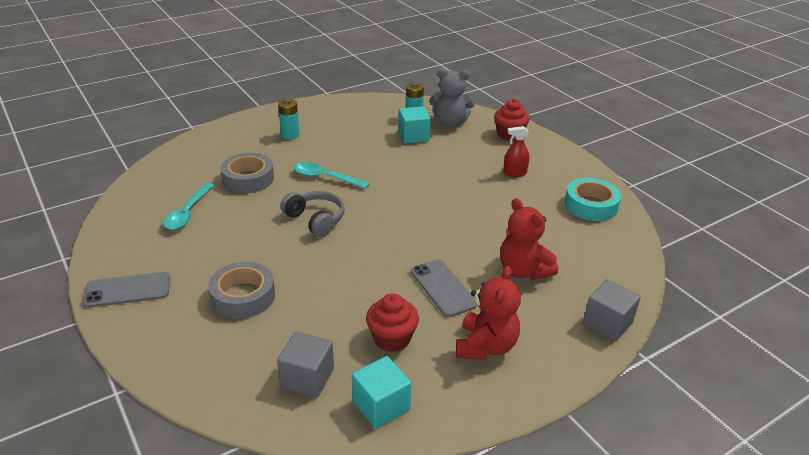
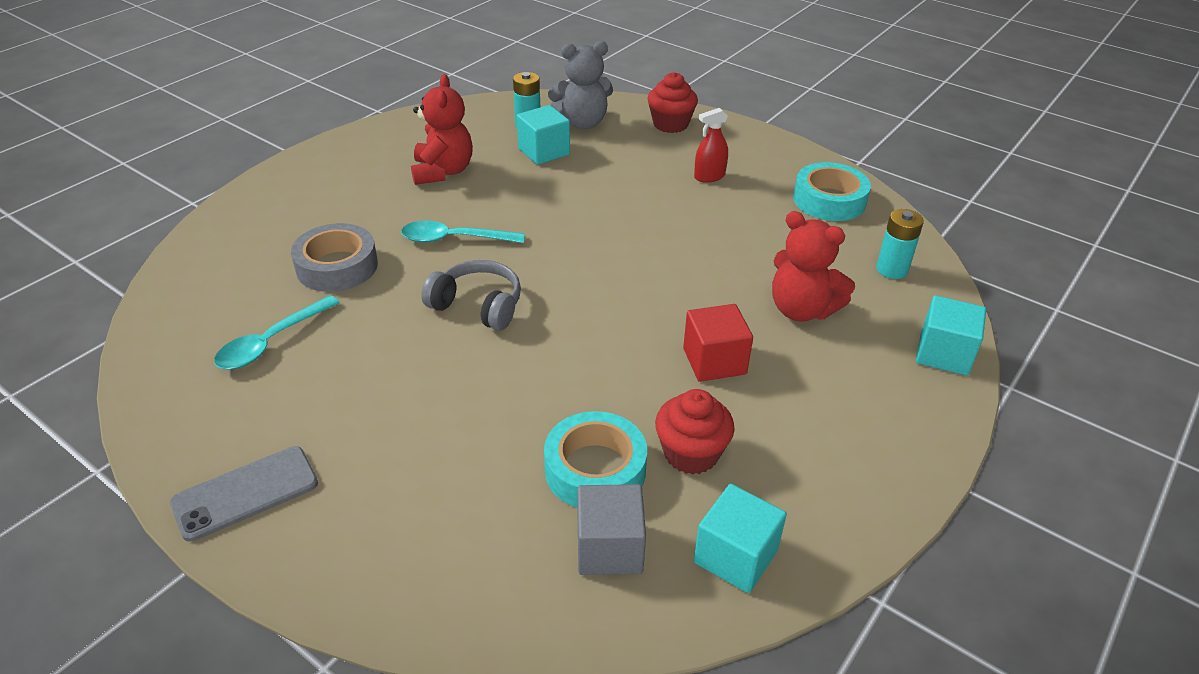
camera: 20 degrees left, 5 degrees up
turquoise spoon [163,183,215,230] -> turquoise spoon turned 45 degrees clockwise [214,295,340,369]
grey tape [208,262,275,319] -> none
turquoise battery [278,99,300,140] -> turquoise battery moved to [876,209,924,279]
grey phone [411,260,477,317] -> red cube [683,304,753,382]
red teddy bear [456,266,521,360] -> red teddy bear moved to [411,74,473,185]
grey cube [583,279,641,341] -> turquoise cube [916,295,986,376]
none -> turquoise tape [544,411,647,508]

